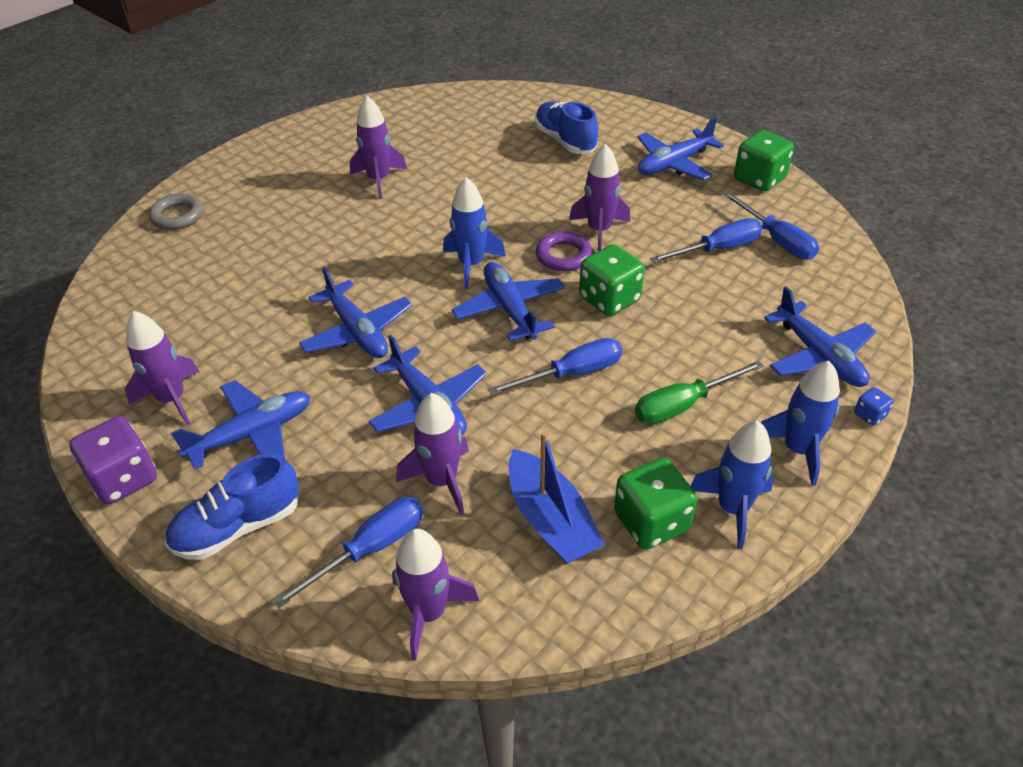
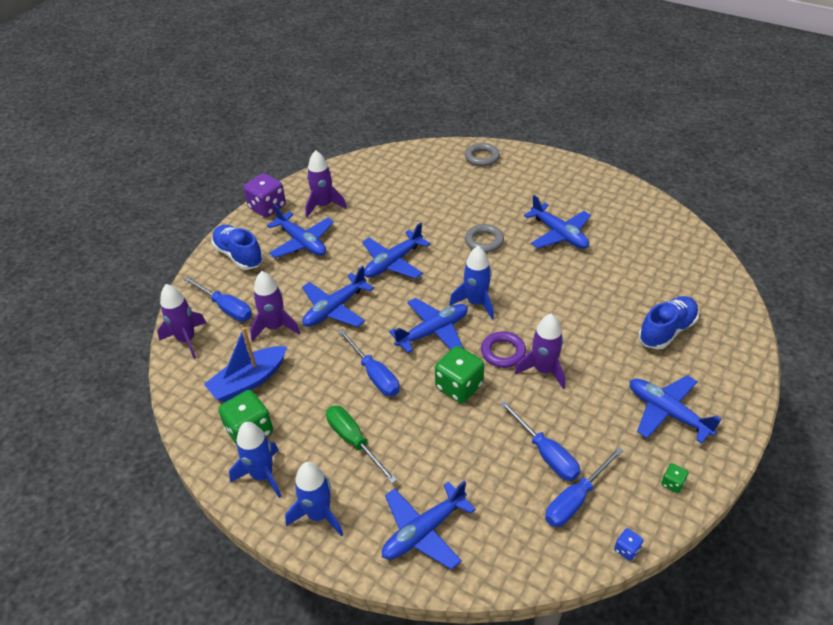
camera: 80 degrees right, 0 degrees up
purple rocket [350,96,407,199] -> blue plane [524,195,591,249]
green dice [734,130,794,191] -> green dice [661,463,688,493], size x0.47
blue dice [854,387,894,426] -> blue dice moved to [614,528,644,561]
none -> grey ring [465,224,504,253]

